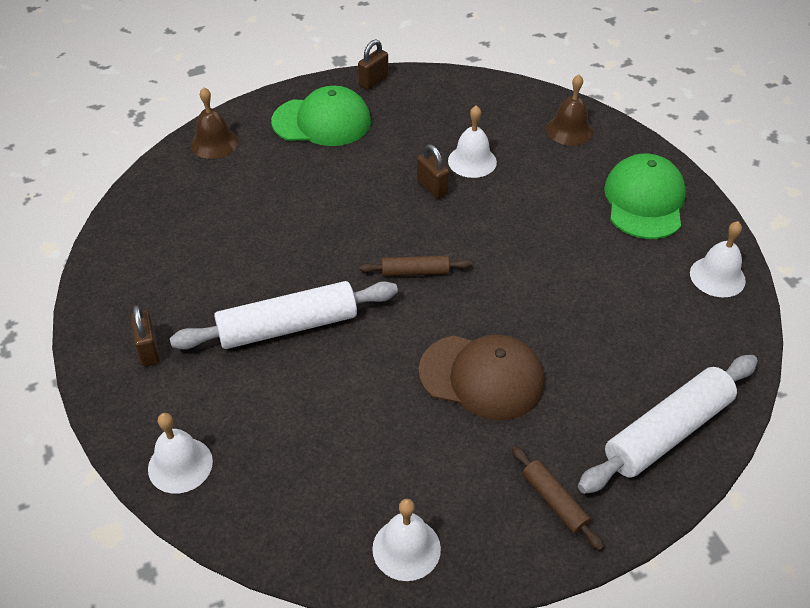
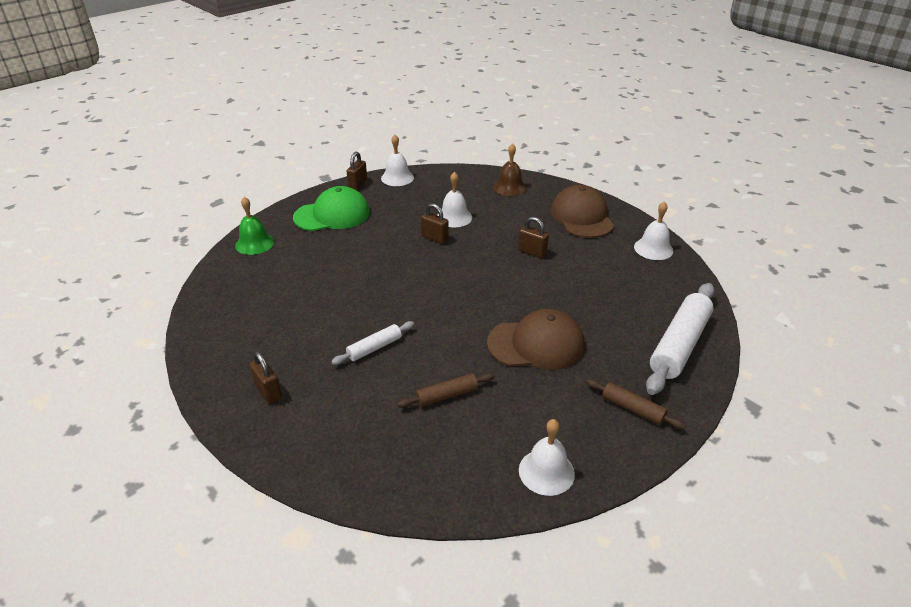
camera: 20 degrees left, 10 degrees down
white bell [148,413,213,494] -> white bell moved to [381,135,414,186]
white rolling pin [170,281,398,350] -> white rolling pin [331,321,414,365], size x0.52
brown bell [190,87,239,159] -> green bell [235,197,274,255]
brown rolling pin [359,255,472,277] -> brown rolling pin moved to [397,373,495,408]
green cap [604,153,686,239] -> brown cap [551,185,614,238]
none -> brown padlock [518,217,549,258]

